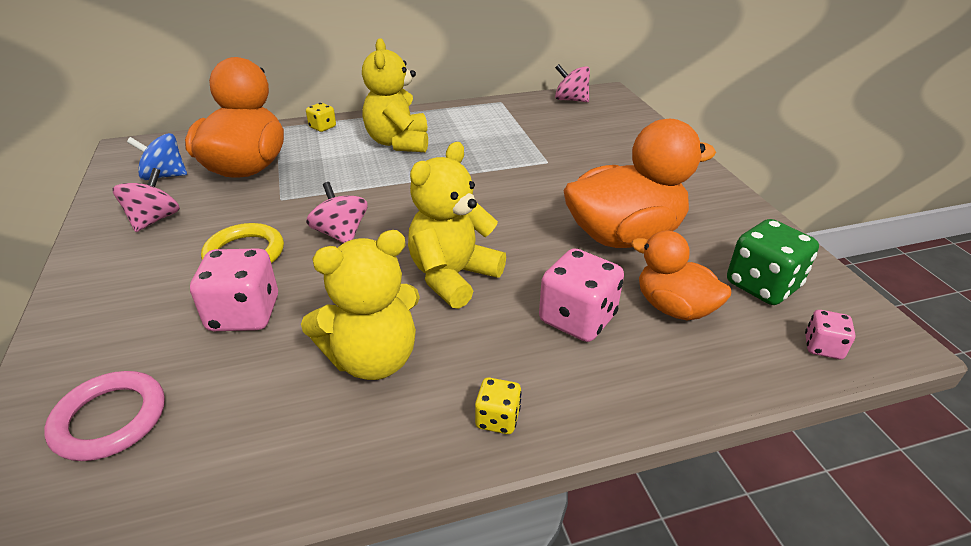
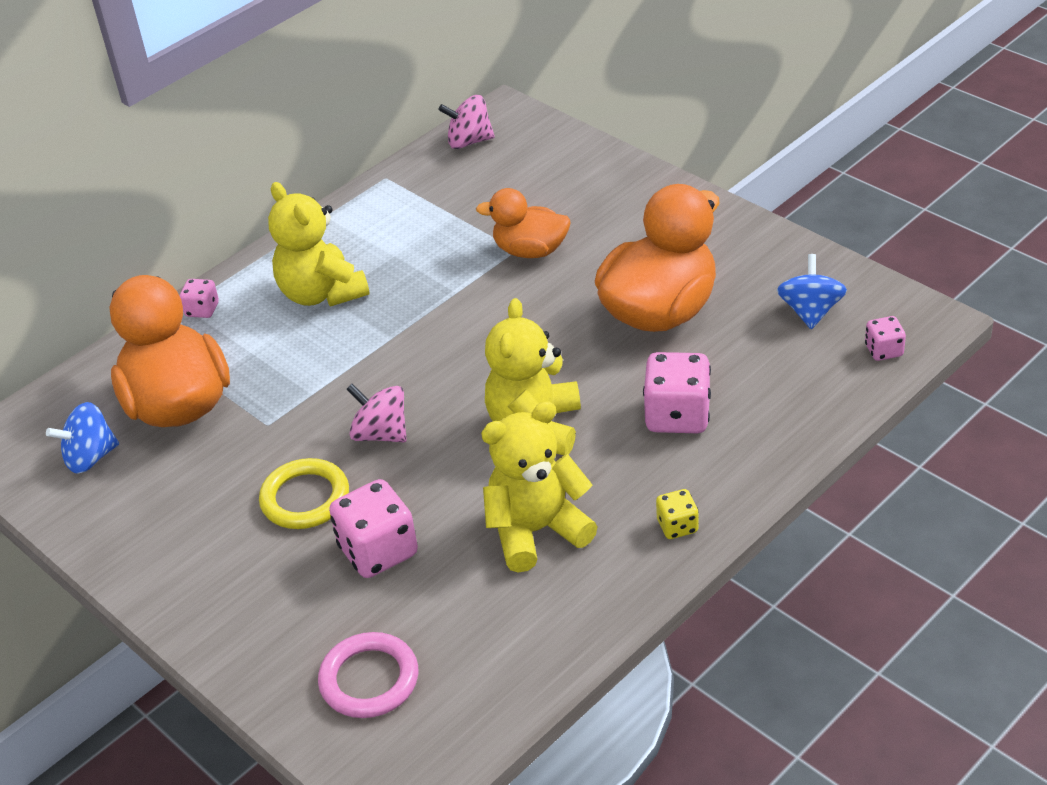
camera: 25 degrees left, 5 degrees up
pink spinning top [112,168,180,232] -> none
yellow teddy bear [301,230,420,380] -> yellow teddy bear turned 150 degrees counterclockwise [481,401,598,573]
yellow dice [306,103,336,132] -> pink dice [180,279,219,318]
orange duck [631,231,731,320] -> orange duck moved to [476,188,571,258]
green dice [727,219,819,305] -> blue spinning top [777,254,847,329]

